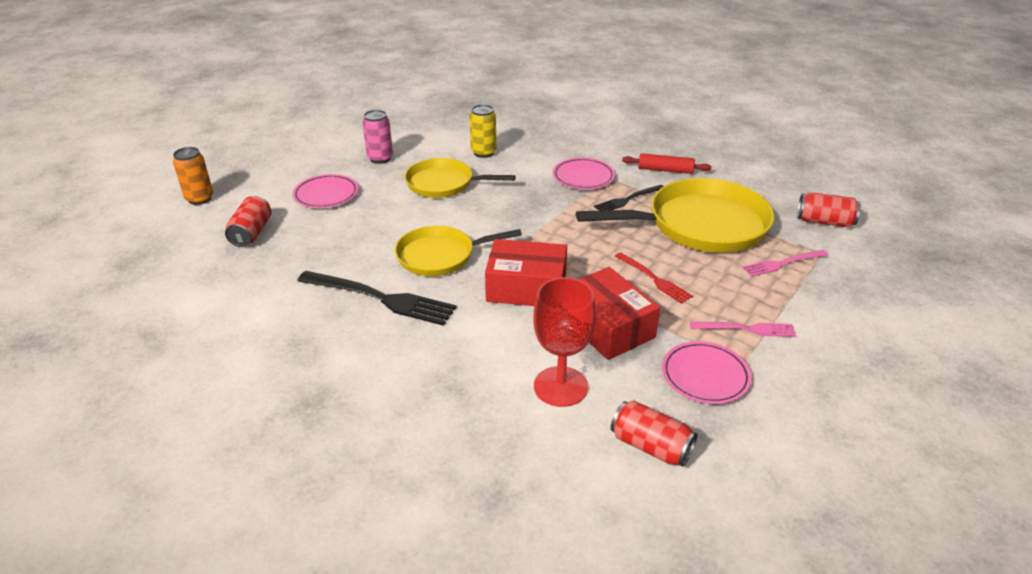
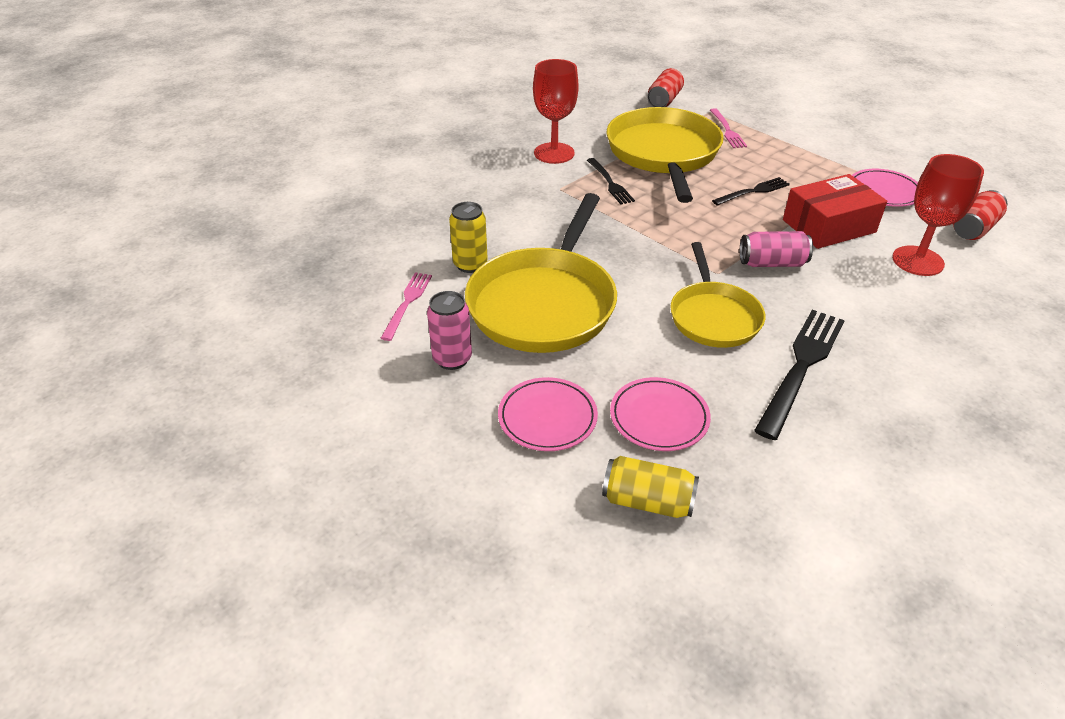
camera: 80 degrees left, 5 degrees up
orange can [173,147,213,205] -> none
red can [225,196,271,247] -> yellow can [602,456,699,518]
yellow pan [405,158,516,198] -> yellow pan [465,193,617,353], size x1.64
red box [485,239,567,306] -> pink can [740,231,813,267]
pink plate [553,158,615,189] -> pink plate moved to [610,377,711,451]
red fork [615,252,693,304] -> black fork [712,177,790,206]
red rolling pin [622,153,712,174] -> red goblet [533,59,579,164]
pink fork [690,322,796,337] -> pink fork moved to [381,272,432,341]

